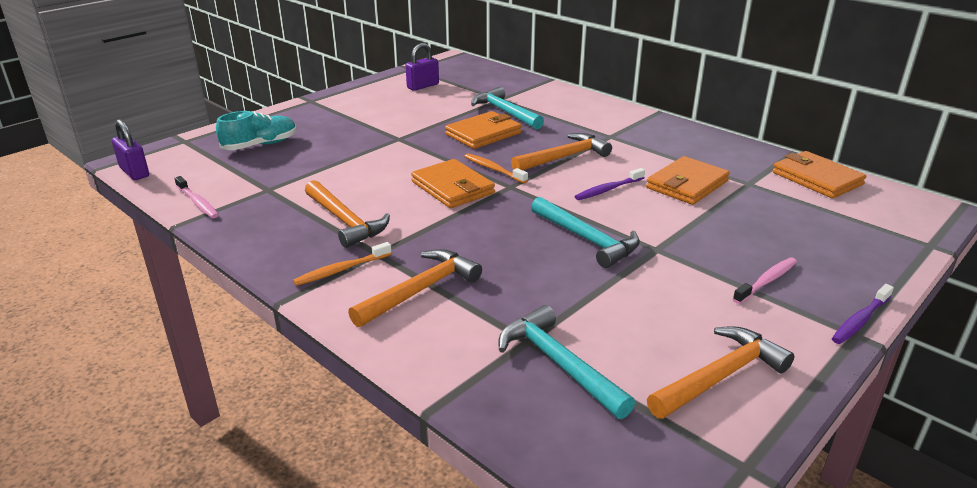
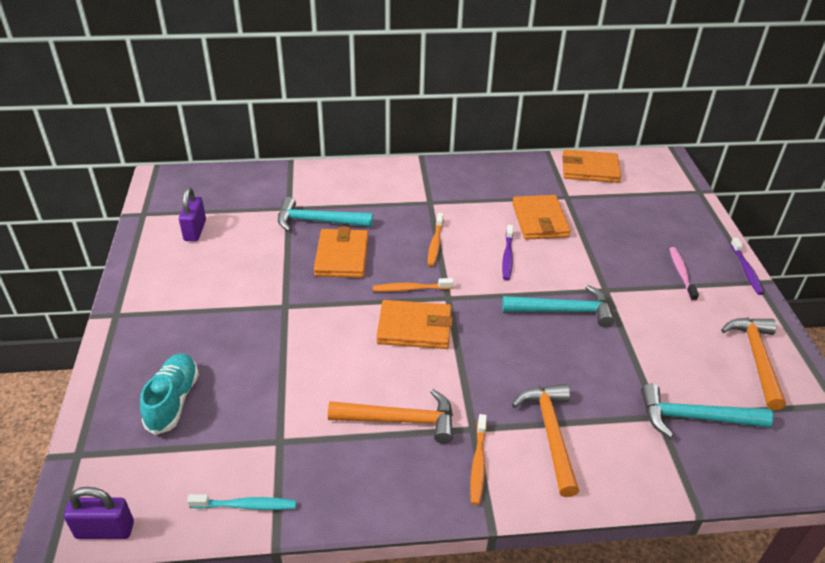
camera: 50 degrees left, 10 degrees up
pink toothbrush [174,176,219,218] -> turquoise toothbrush [187,494,296,510]
orange hammer [511,133,612,170] -> orange toothbrush [428,213,444,266]

